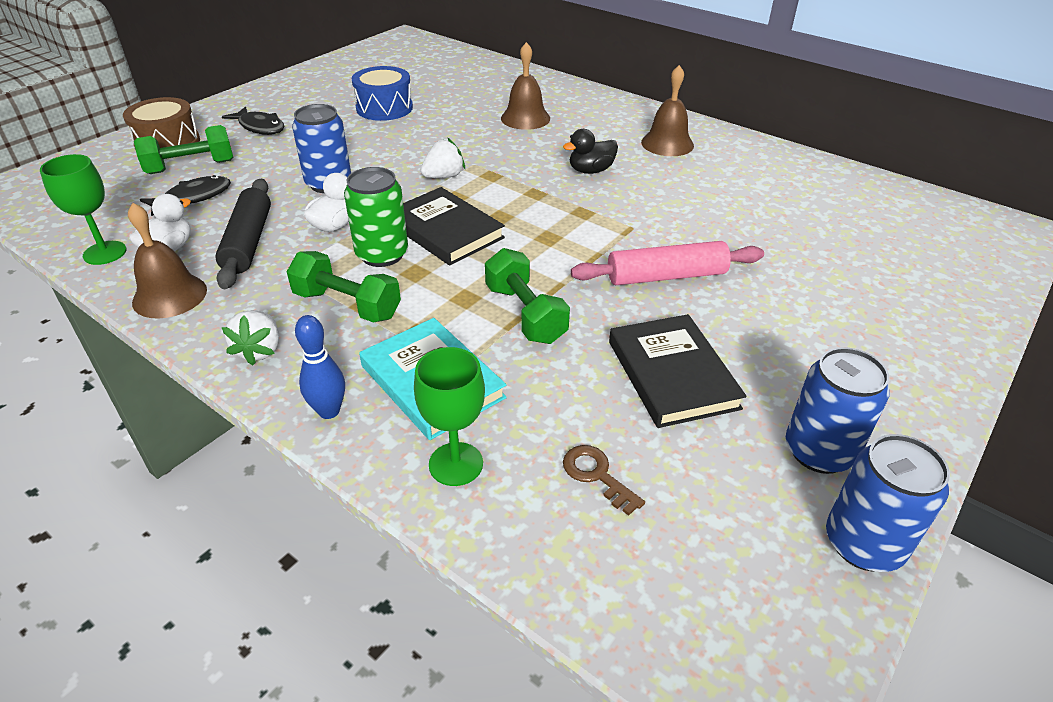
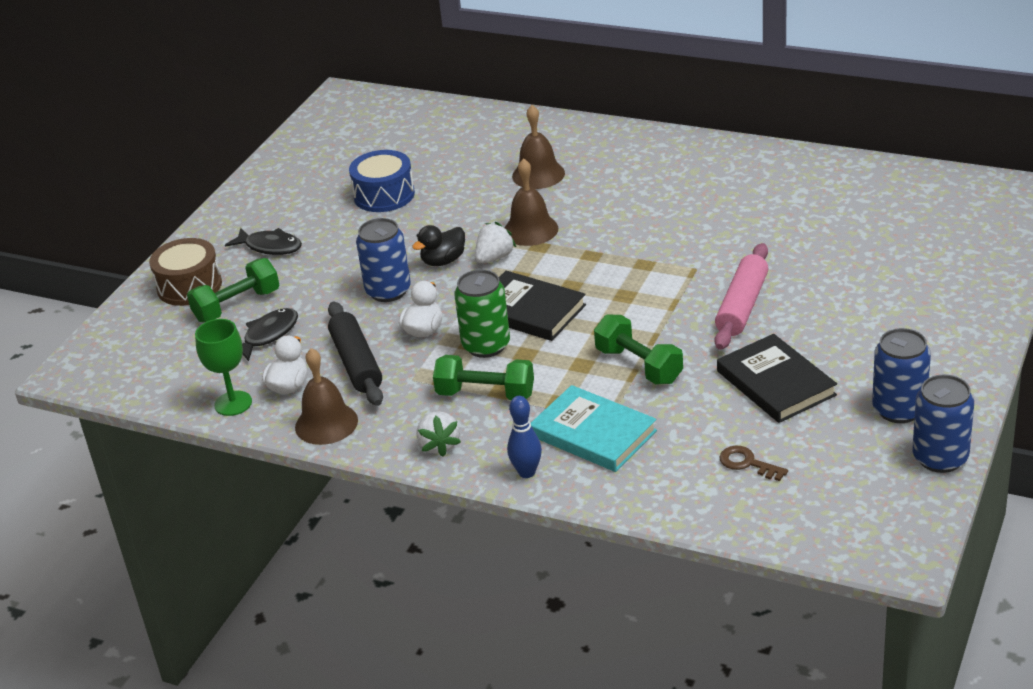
camera: 10 degrees left, 5 degrees down
green goblet [414,347,485,486] -> none
black duck [563,129,618,174] -> black duck moved to [412,225,465,266]
pink rolling pin [571,241,764,285] -> pink rolling pin turned 45 degrees counterclockwise [714,243,768,350]
brown bell [641,65,694,156] -> brown bell moved to [505,158,558,246]

